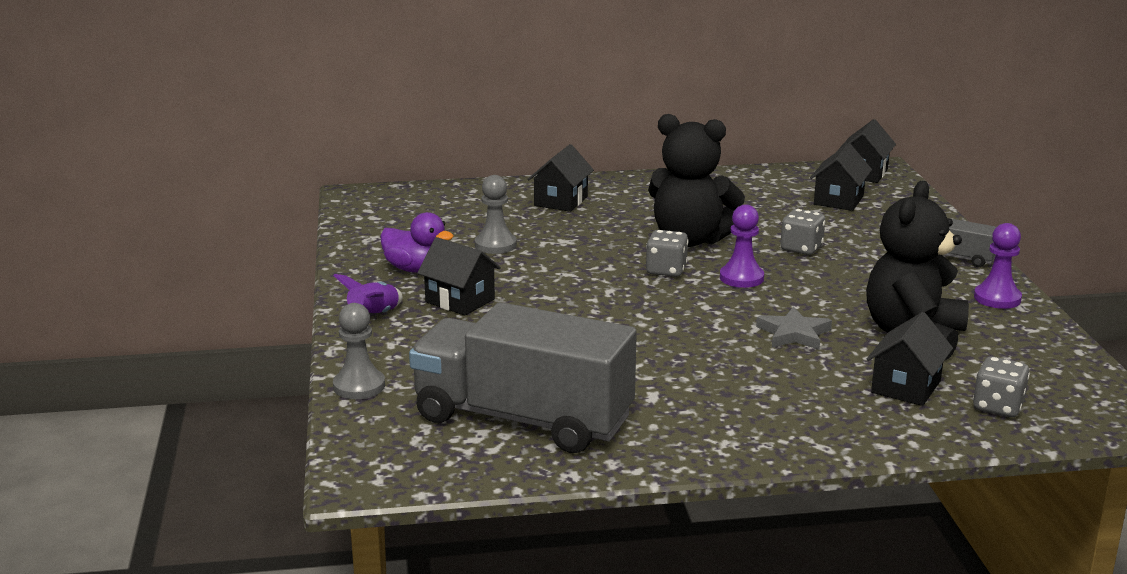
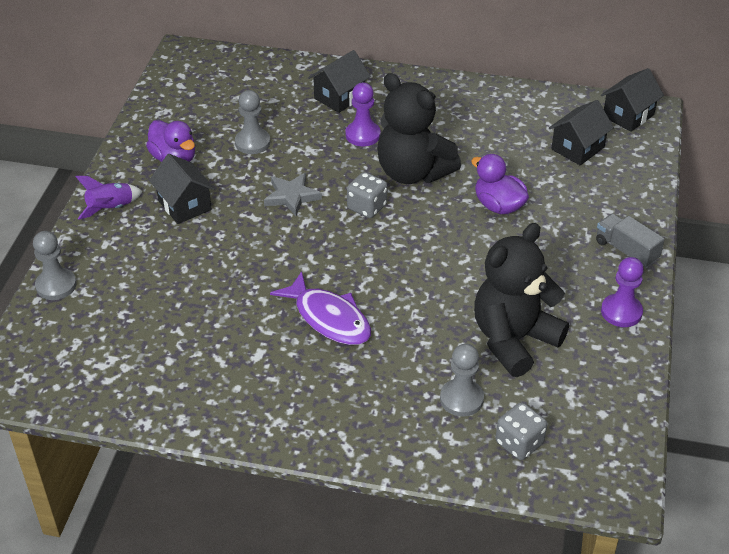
camera: 20 degrees right, 20 degrees up
grey truck [409,302,637,453] -> none
purple pawn [720,204,764,288] -> purple pawn moved to [346,83,380,146]
grey star [756,306,832,350] -> grey star moved to [264,172,322,216]
grey dice [780,209,825,255] -> purple duck [471,154,529,214]
black house [867,312,953,406] -> grey pawn [440,343,484,417]
none -> purple fish [270,271,371,345]

